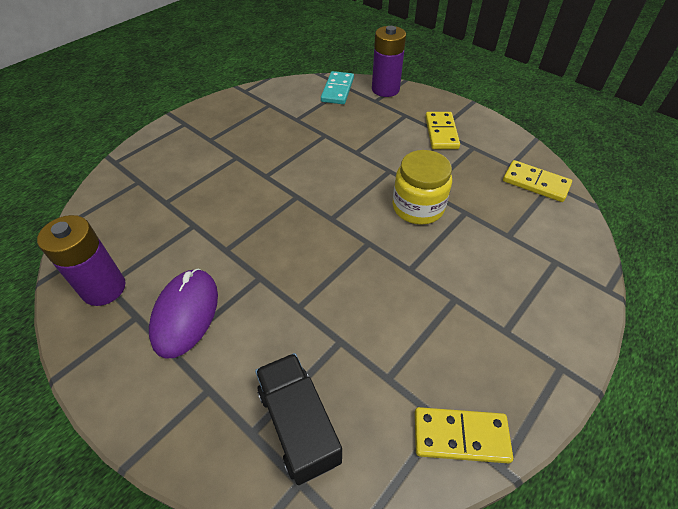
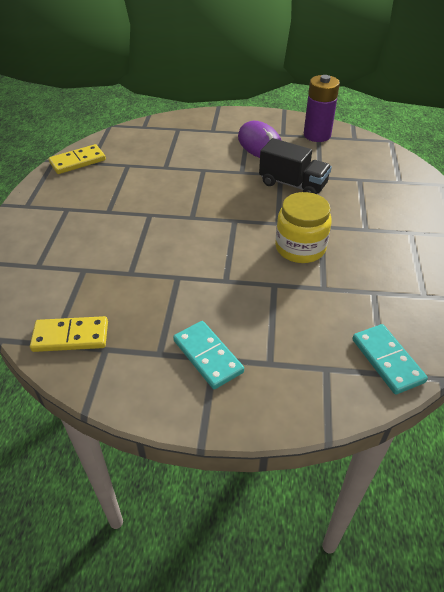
camera: 145 degrees right, 5 degrees down
black truck [255,353,342,485] -> black truck moved to [259,138,332,194]
purple battery [372,26,406,97] -> none
yellow jar [393,150,452,225] -> yellow jar moved to [275,192,332,263]
yellow domino [425,112,460,149] -> turquoise domino [173,321,244,389]

